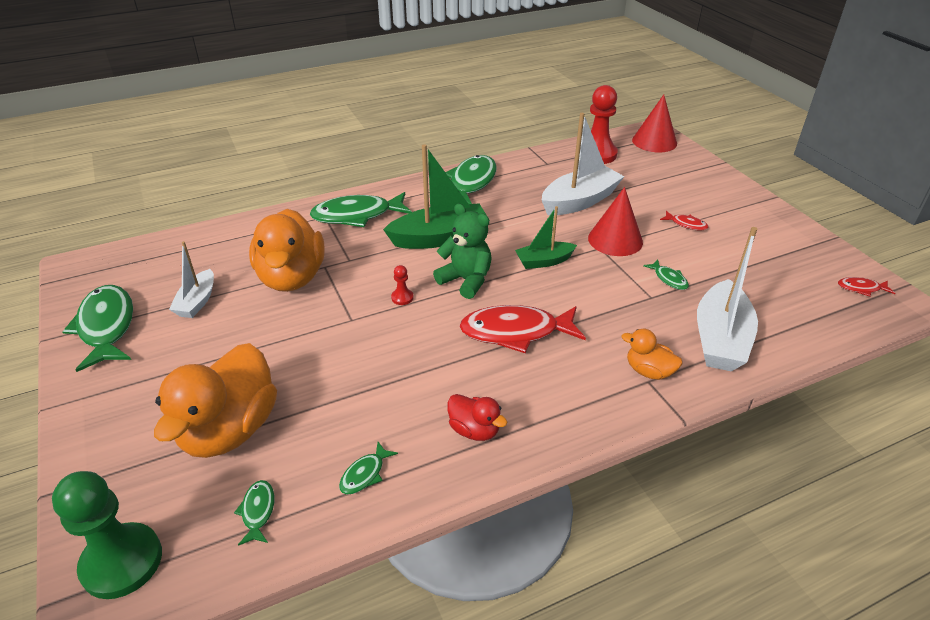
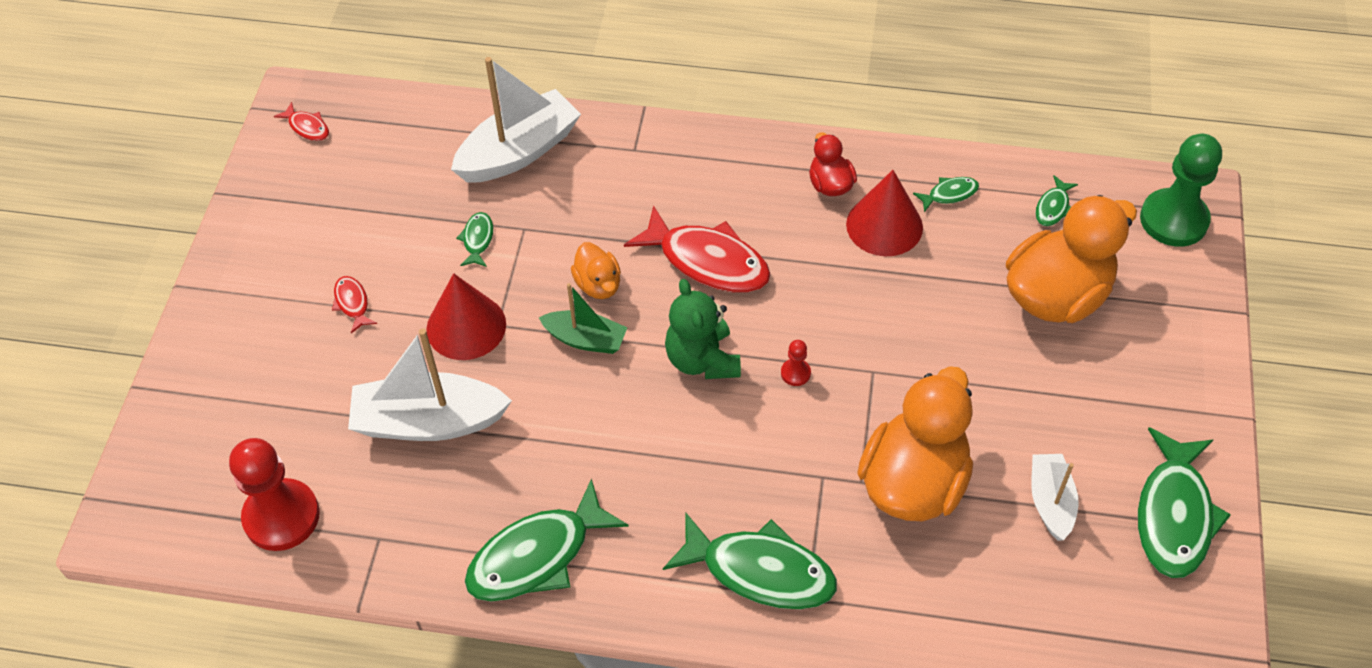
camera: 145 degrees left, 15 degrees up
white boat [169,241,214,318] -> white boat turned 45 degrees counterclockwise [1031,454,1079,541]
green boat [383,144,490,249] -> none
orange duck [621,329,683,380] -> orange duck moved to [571,242,621,299]
red cone [632,95,677,152] -> red cone moved to [846,170,923,256]

